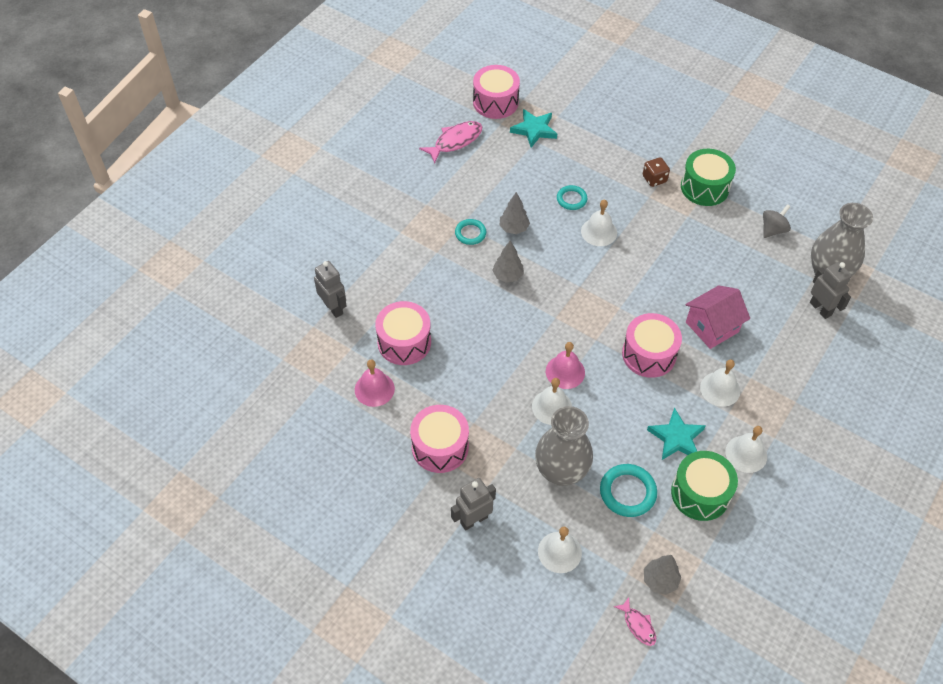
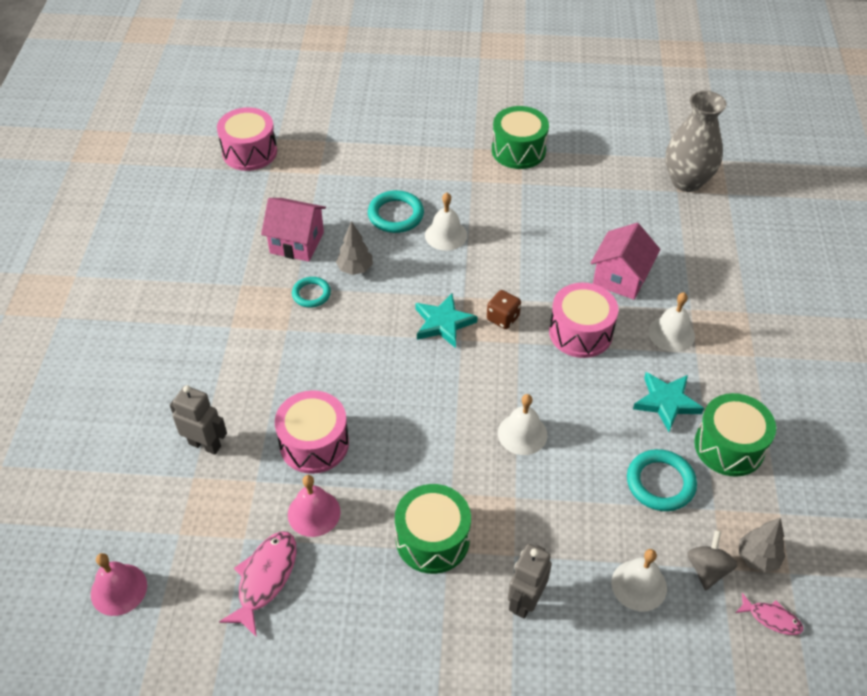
camera: 30 degrees left, 5 degrees down
pink drum [410,405,469,473] -> green drum [395,484,471,574]
pink fish [419,121,482,164] -> pink fish moved to [219,531,296,637]
grey tree [492,240,524,283] -> none
turquoise star [510,109,557,147] -> turquoise star moved to [415,294,478,348]
grey vase [535,406,593,486] -> none
pink bell [546,342,585,389] -> pink bell moved to [91,553,147,616]
turquoise ring [557,185,587,210] -> turquoise ring [368,190,424,233], size x1.55
brown dice [643,157,670,187] -> brown dice moved to [487,290,521,329]
white bell [725,426,767,473] -> none
grey spinning top [763,204,791,238] -> grey spinning top moved to [687,530,737,590]
grey robot [810,262,852,319] -> none
none -> pink house [261,198,326,262]

